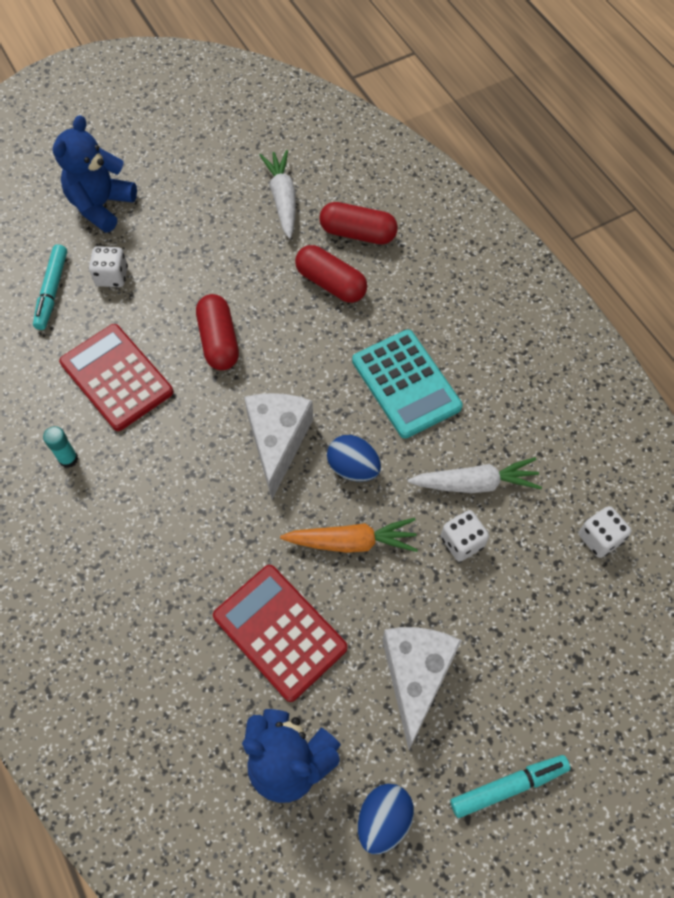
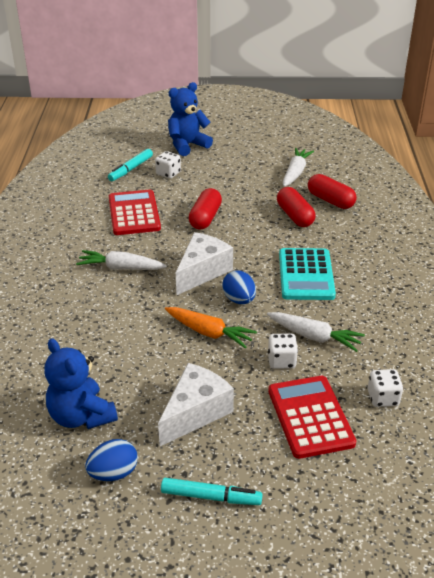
camera: 30 degrees right, 25 degrees down
turquoise glue stick [43,426,78,468] -> none
red calculator [213,565,348,702] -> red calculator moved to [268,376,356,459]
none -> white carrot [76,250,167,270]

